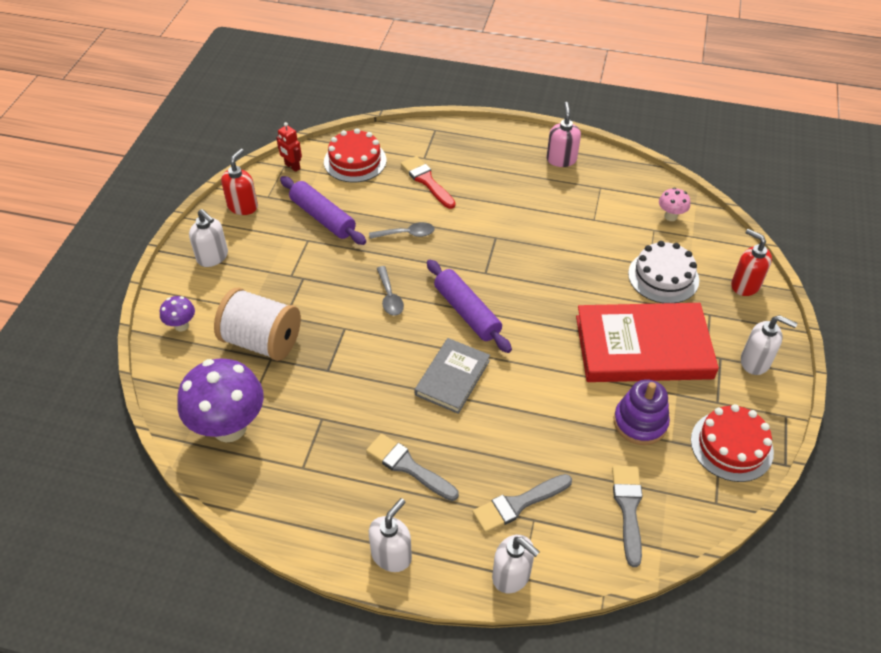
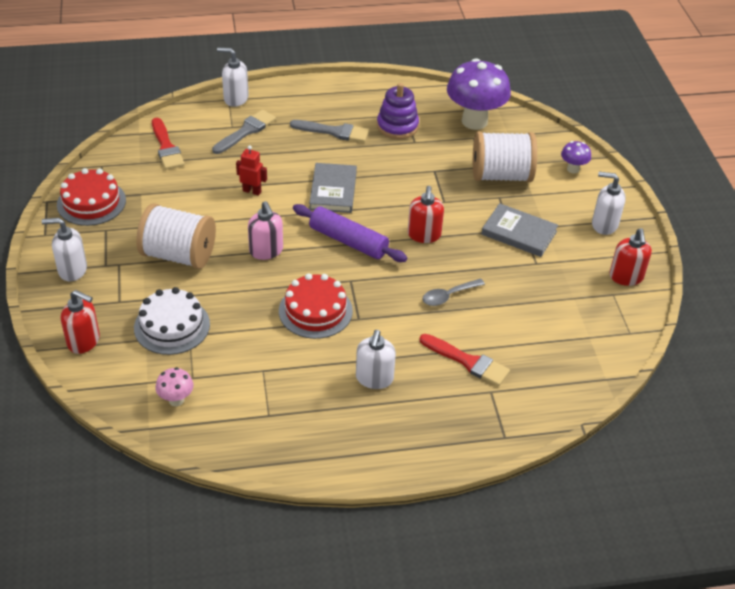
camera: 155 degrees right, 5 degrees down
red robot [276,122,302,172] -> red robot moved to [236,145,267,196]
purple rolling pin [280,176,366,245] -> none
red cake [324,128,386,183] -> red cake moved to [279,273,353,339]
white soap dispenser [369,498,412,572] -> white soap dispenser moved to [356,330,396,389]
grey spoon [377,266,404,316] -> red soap dispenser [408,186,444,243]
pink soap dispenser [546,102,581,167] -> pink soap dispenser moved to [248,201,283,260]
red book [576,303,719,382] -> white spool [136,203,216,269]
grey brush [612,466,642,567] -> red brush [152,118,185,170]
purple stacking toy [614,379,670,445] -> purple stacking toy moved to [377,83,419,139]
none -> grey book [481,203,558,257]

